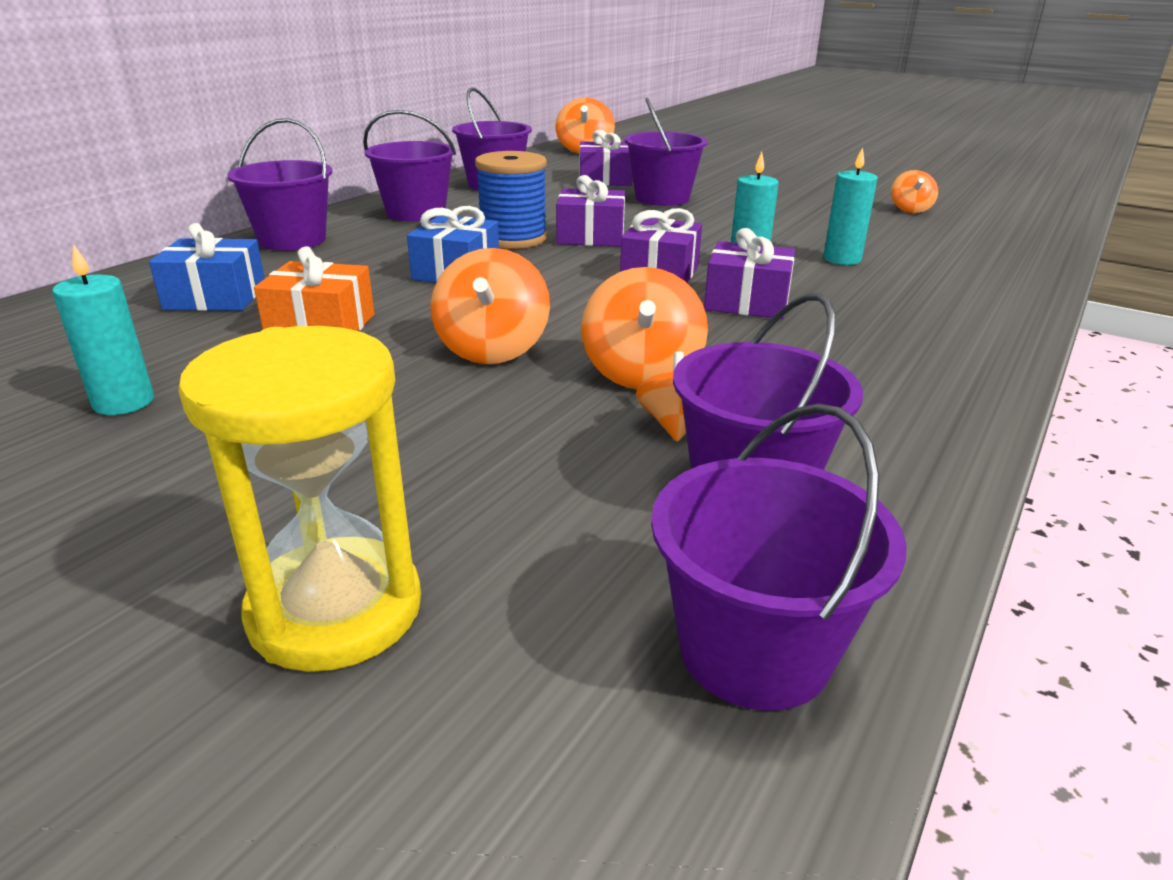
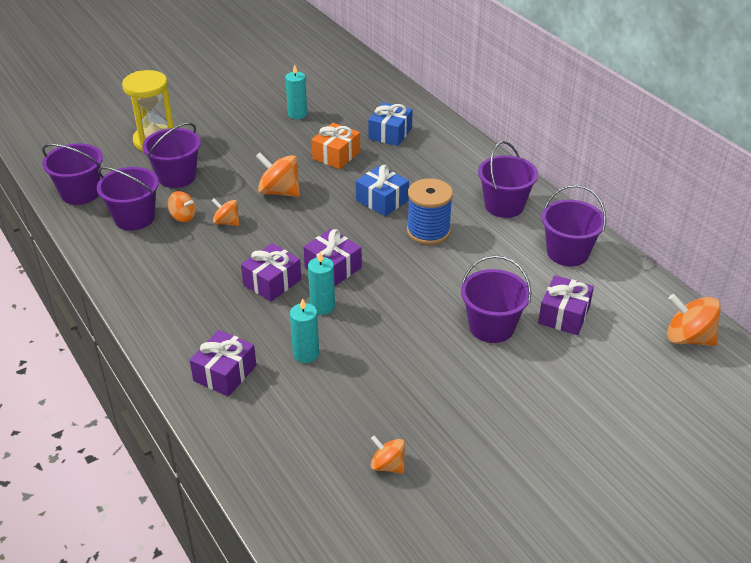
camera: 115 degrees right, 10 degrees up
purple bucket [227,118,333,251] -> purple bucket moved to [142,122,201,188]
purple gift [556,175,625,247] -> purple gift moved to [190,330,256,397]
orange spinning top [581,267,708,389] -> orange spinning top [211,198,239,226], size x0.61

